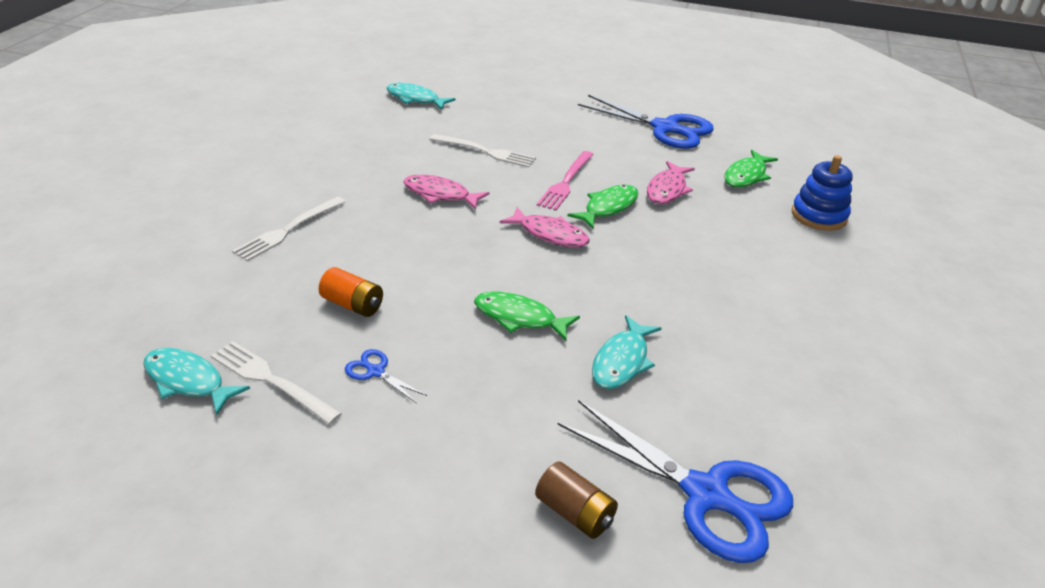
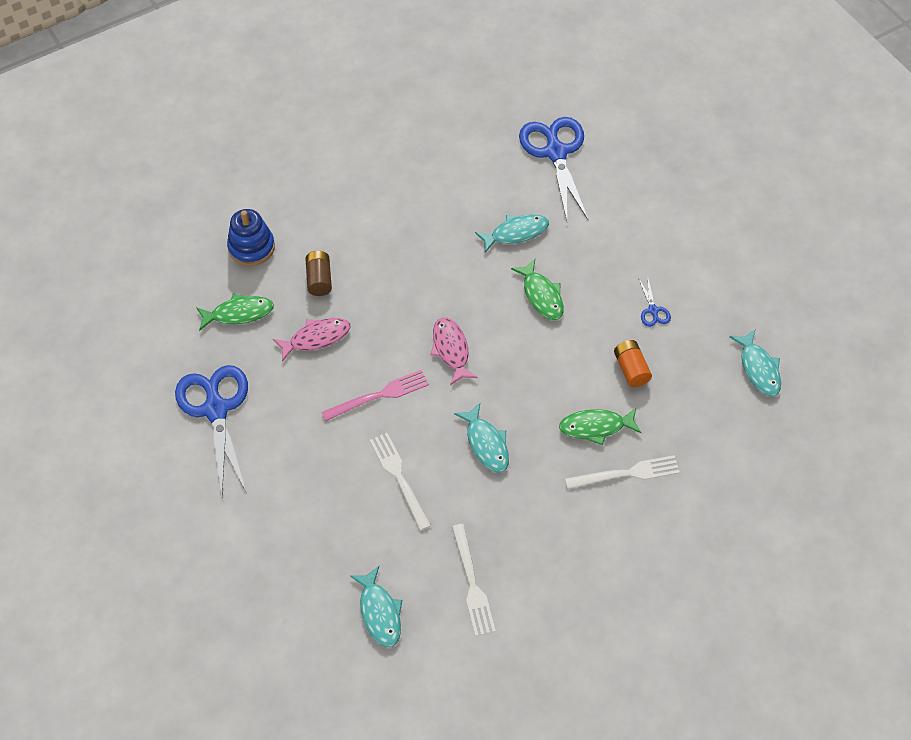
camera: 135 degrees left, 20 degrees up
white fork [211,341,342,425] -> white fork moved to [452,524,496,636]
pink fish [403,175,489,209] -> turquoise fish [454,403,509,473]
brown battery [535,461,618,539] -> brown battery moved to [305,251,332,296]
green fish [567,185,638,229] -> green fish moved to [559,408,642,445]

